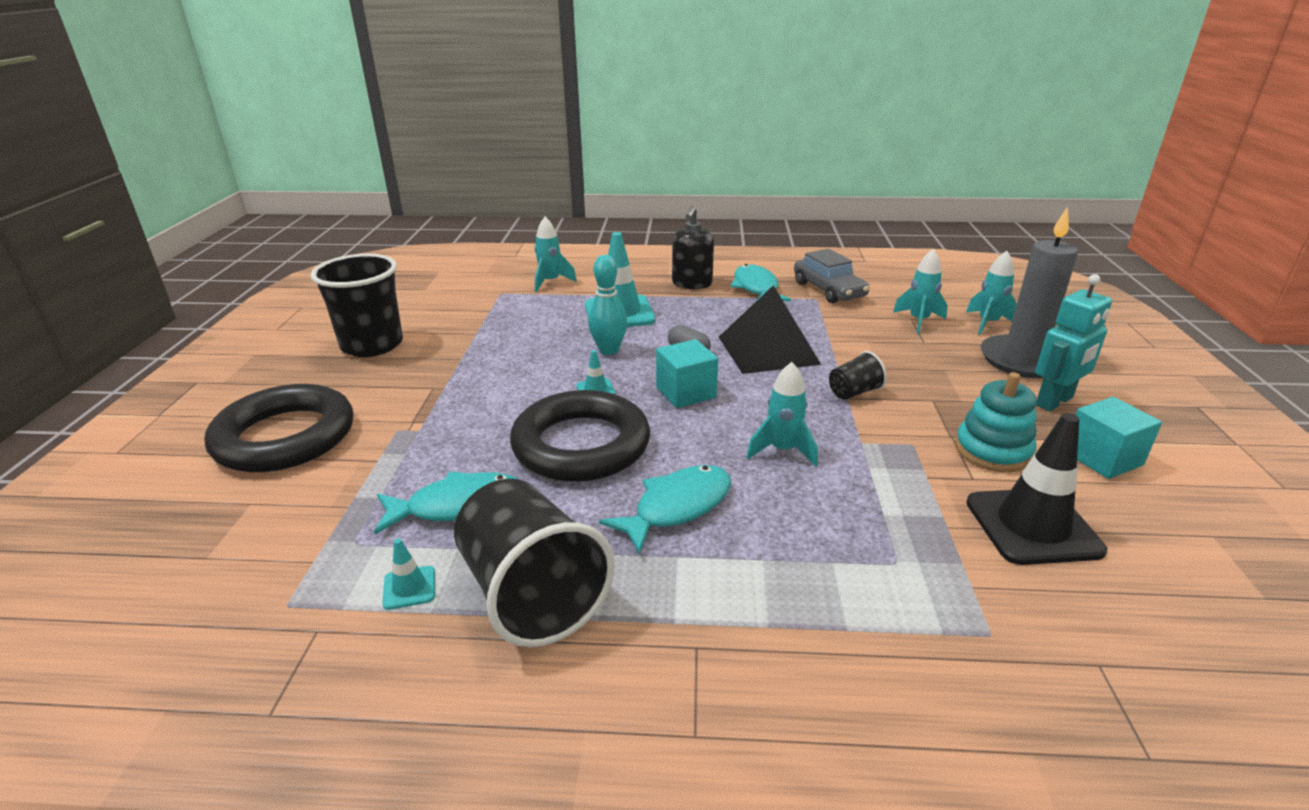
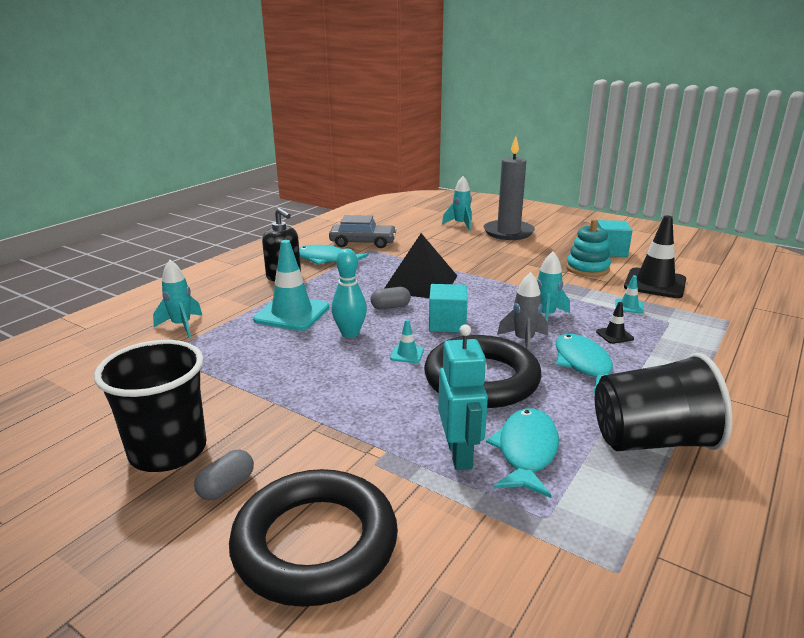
camera: 60 degrees left, 5 degrees down
turquoise traffic cone [382,538,435,610] -> turquoise traffic cone moved to [616,275,644,313]
black cup [829,351,887,400] -> none
turquoise rocket [893,249,948,334] -> none
turquoise robot [1035,274,1112,411] -> turquoise robot moved to [438,324,488,470]
none -> grey capsule [194,450,254,500]
none -> grey rocket [497,272,548,351]
none -> black traffic cone [596,302,634,344]

